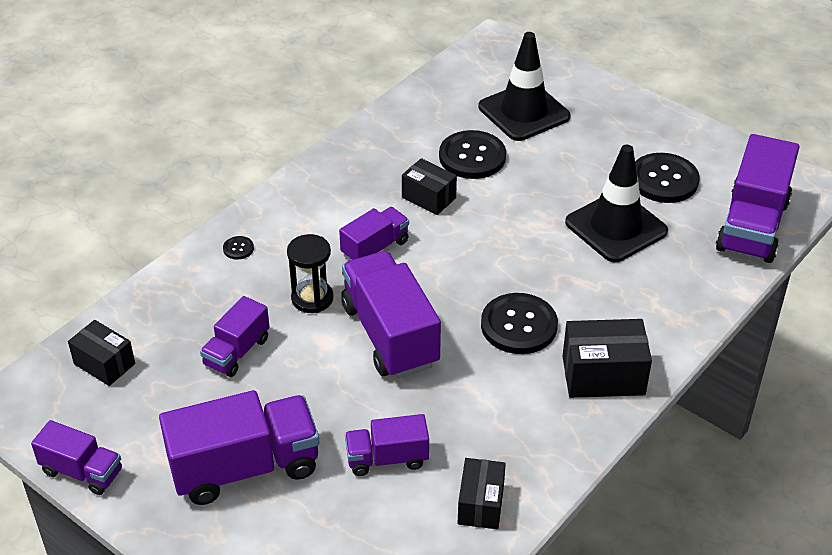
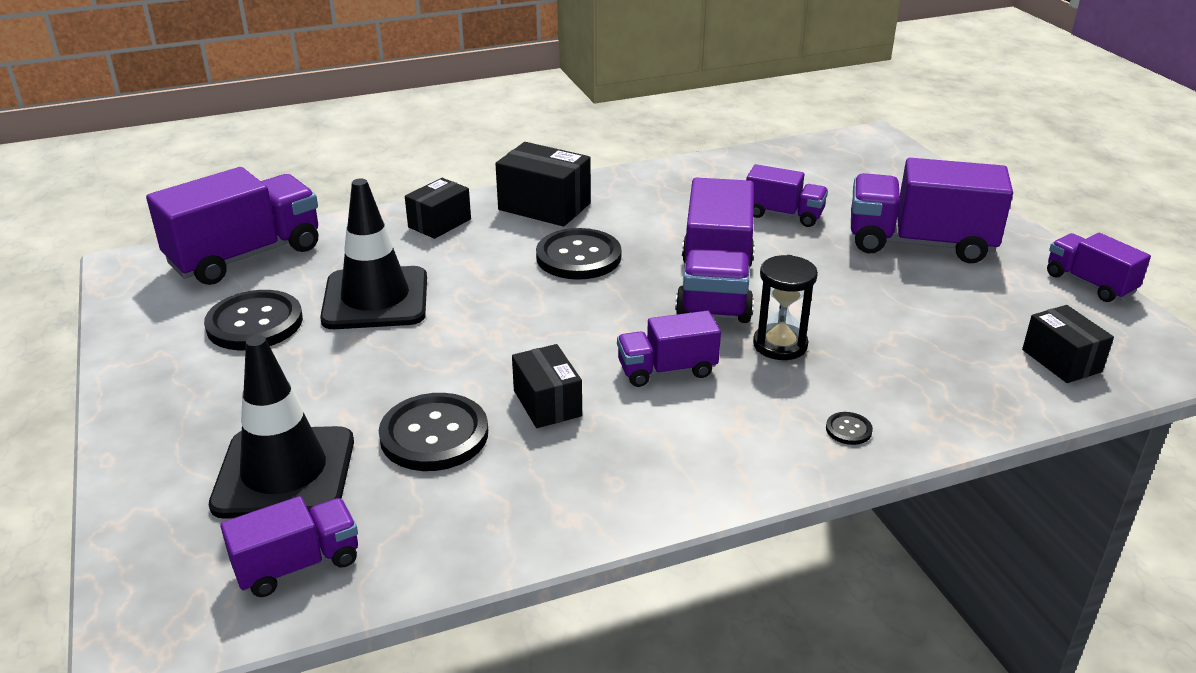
camera: 150 degrees left, 10 degrees down
purple truck [200,296,270,377] -> purple truck moved to [220,496,358,597]
black box [458,458,506,529] -> black box moved to [405,178,471,239]

